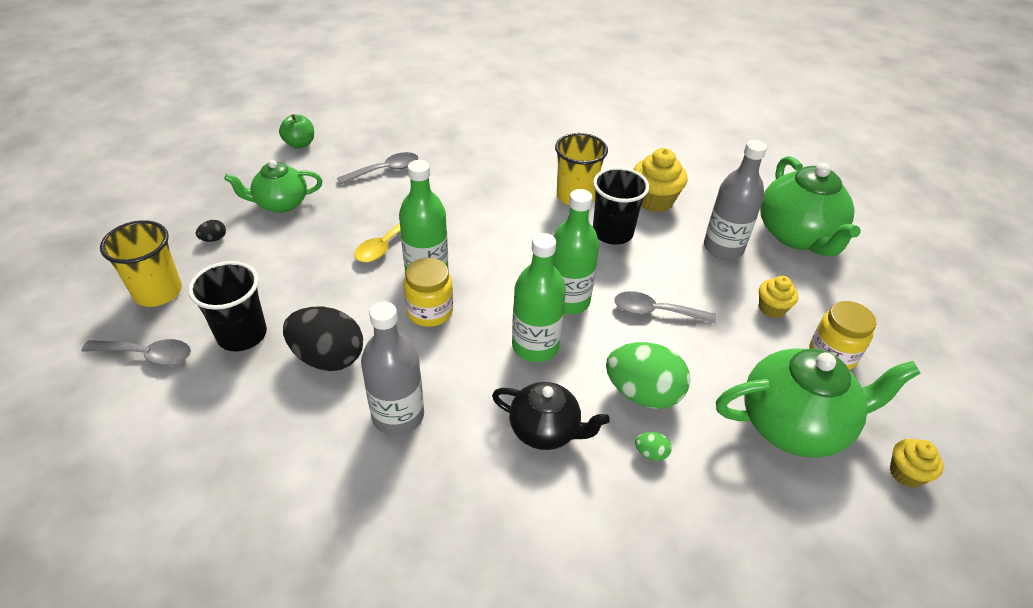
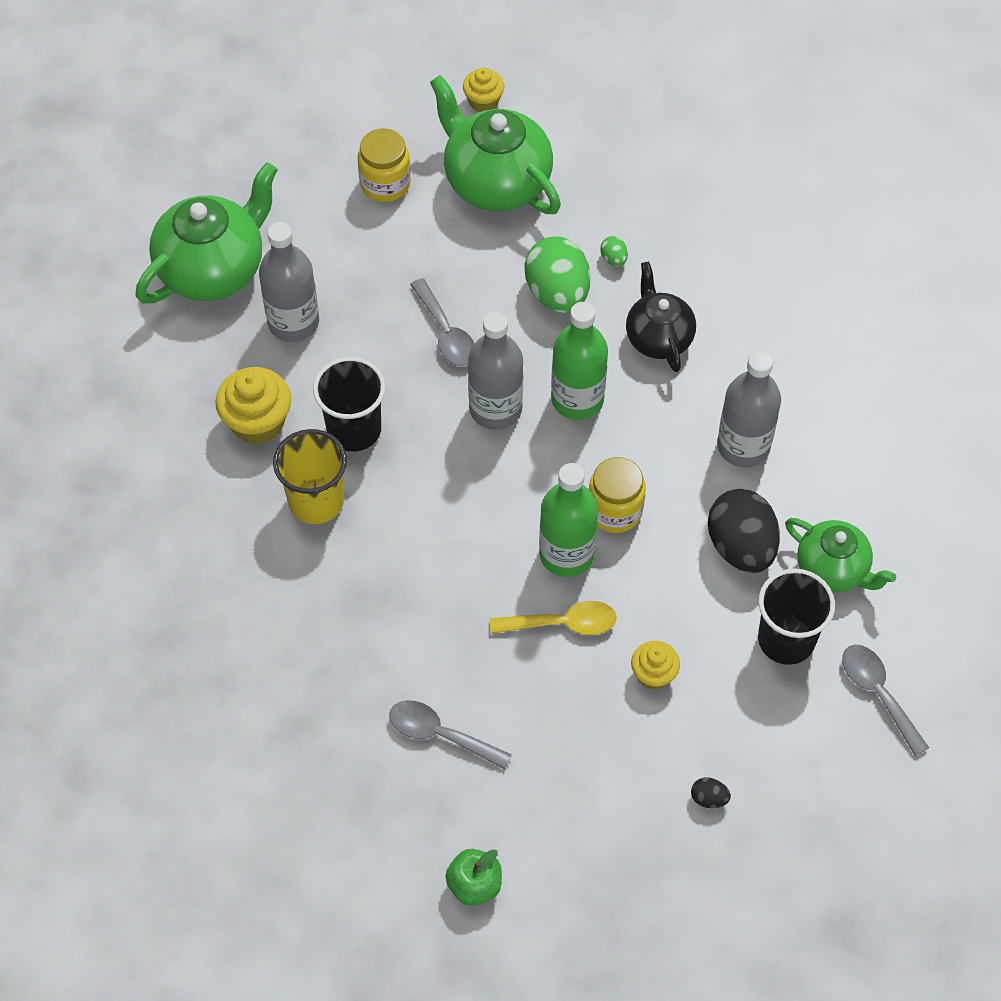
camera: 125 degrees left, 15 degrees up
yellow cup [100,220,182,307] -> none
green teapot [224,160,322,213] -> green teapot moved to [785,518,896,592]
green bottle [553,189,599,315] -> grey bottle [468,312,523,430]
yellow cupcake [759,276,798,318] -> yellow cupcake moved to [631,641,680,690]

